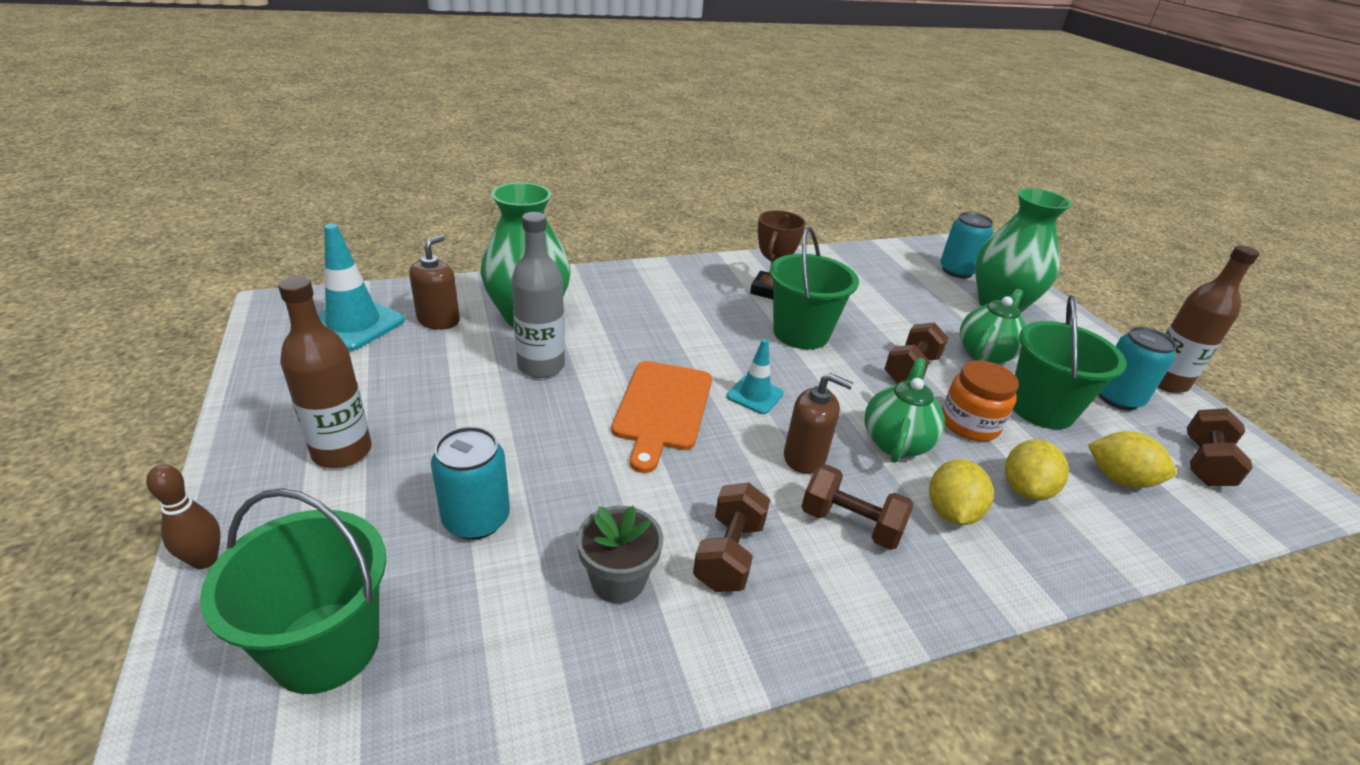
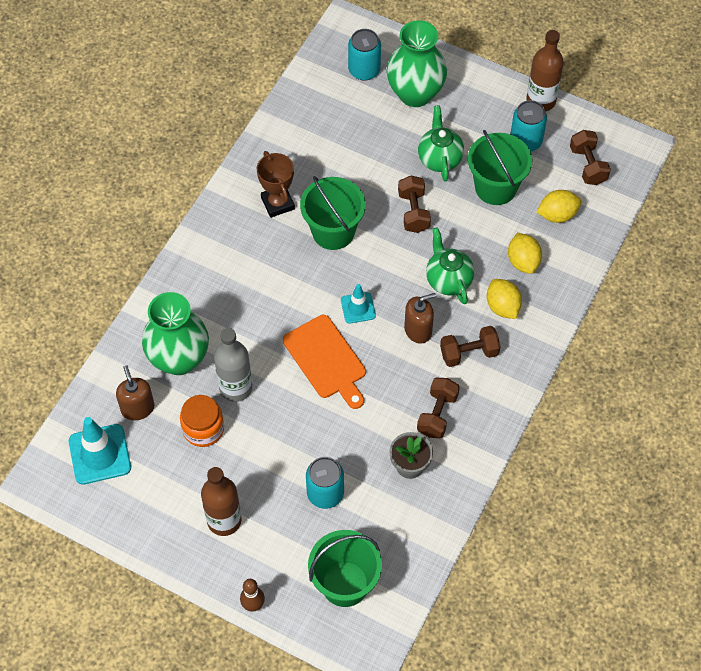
camera: 40 degrees left, 25 degrees up
brown dumbbell [693,482,770,592] -> brown dumbbell turned 45 degrees clockwise [417,378,460,438]
orange jar [942,360,1019,441] -> orange jar moved to [180,395,224,447]

